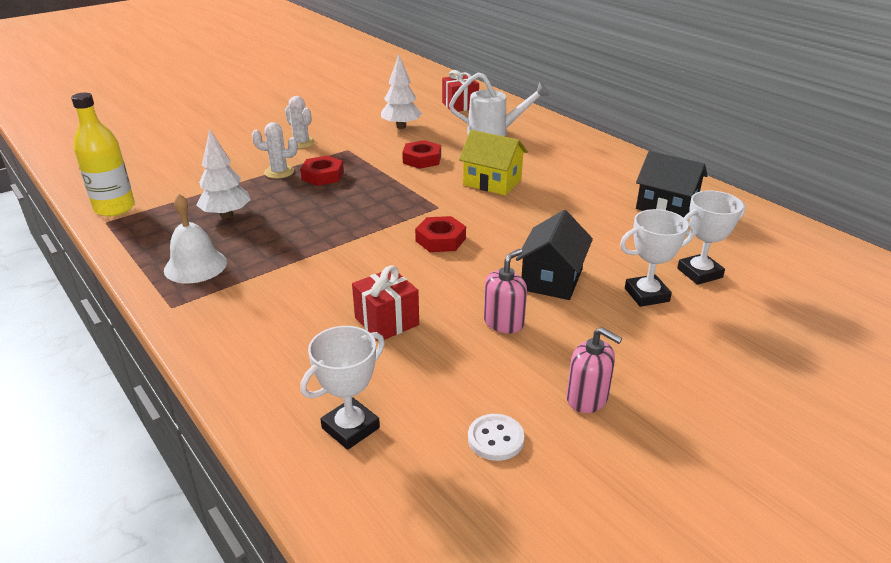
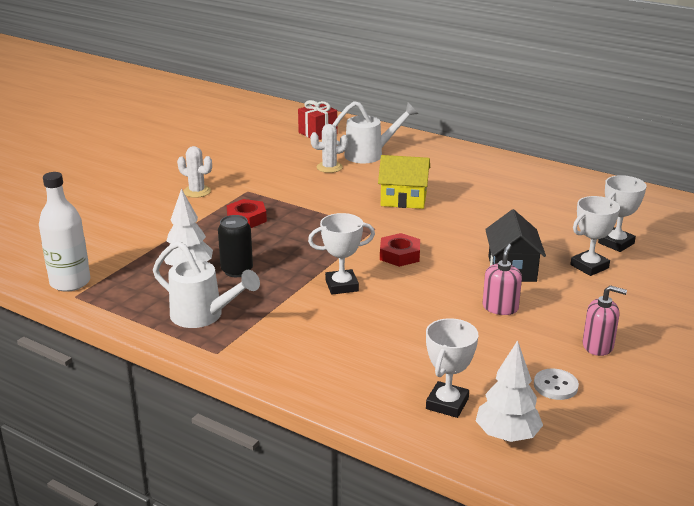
camera: 20 degrees left, 5 degrees down
yellow bottle [71,93,135,217] -> white bottle [39,172,90,292]
white bell [164,193,227,283] -> white watering can [153,241,260,328]
white cactus [252,122,298,179] -> white cactus moved to [310,124,348,173]
red gift [352,265,419,341] -> none
white tree [381,54,422,129] -> white tree moved to [476,340,543,442]
red nut [402,140,441,169] -> none
black house [636,151,708,218] -> none
none -> black can [218,215,253,277]
none -> white trophy [308,213,375,295]

